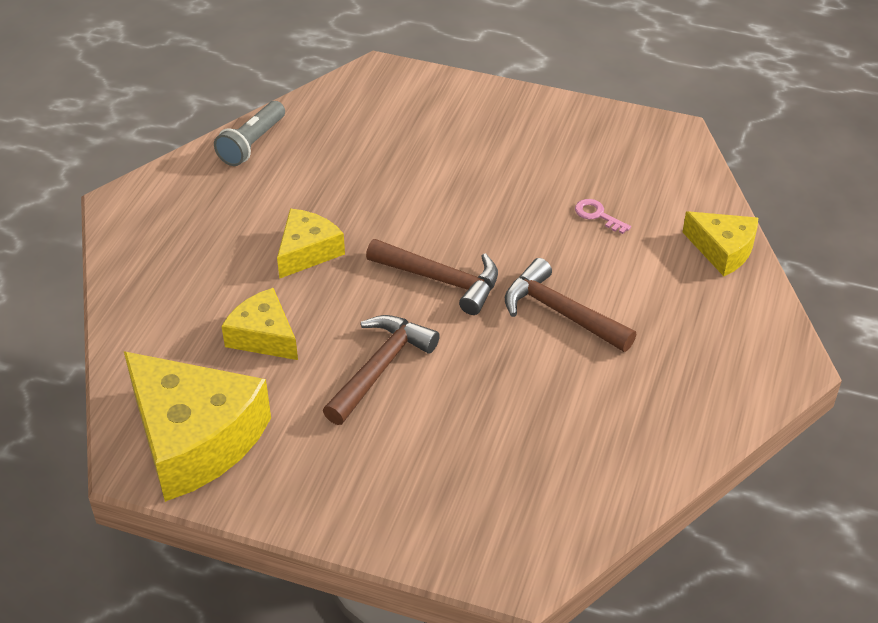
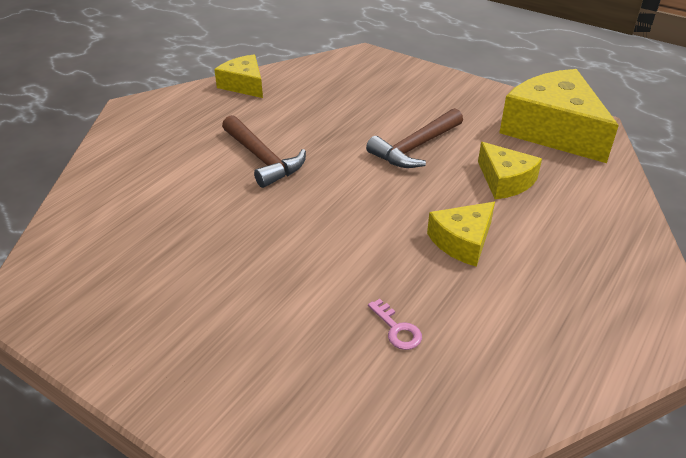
camera: 165 degrees left, 5 degrees down
grey flashlight [214,101,285,166] -> none
brown hammer [366,239,498,315] -> none
pink key [575,199,631,234] -> pink key moved to [368,299,422,350]
yellow cheese [683,211,758,276] -> yellow cheese moved to [214,55,263,98]

